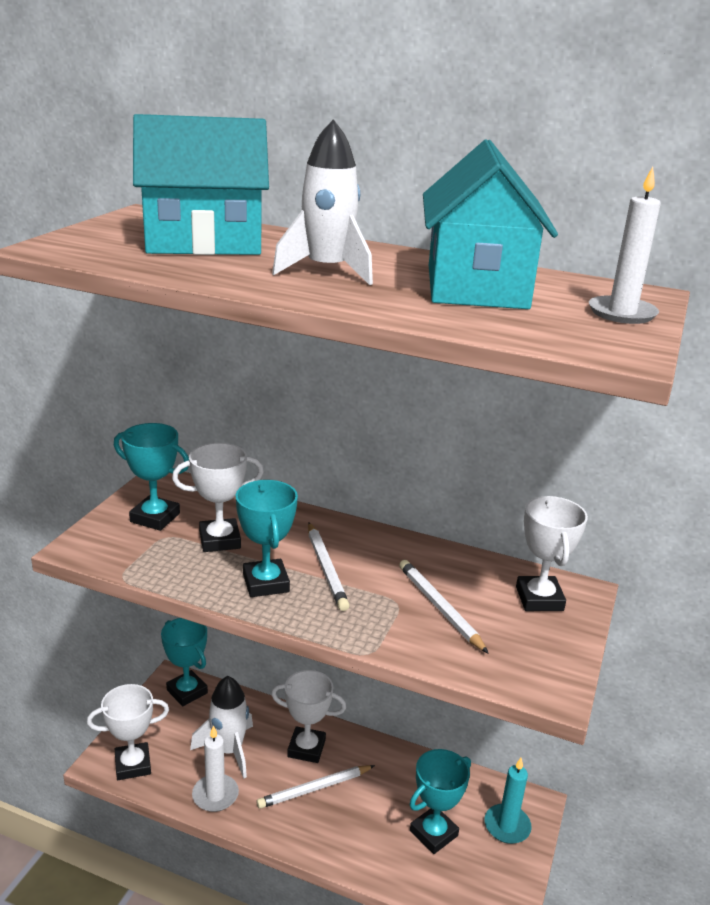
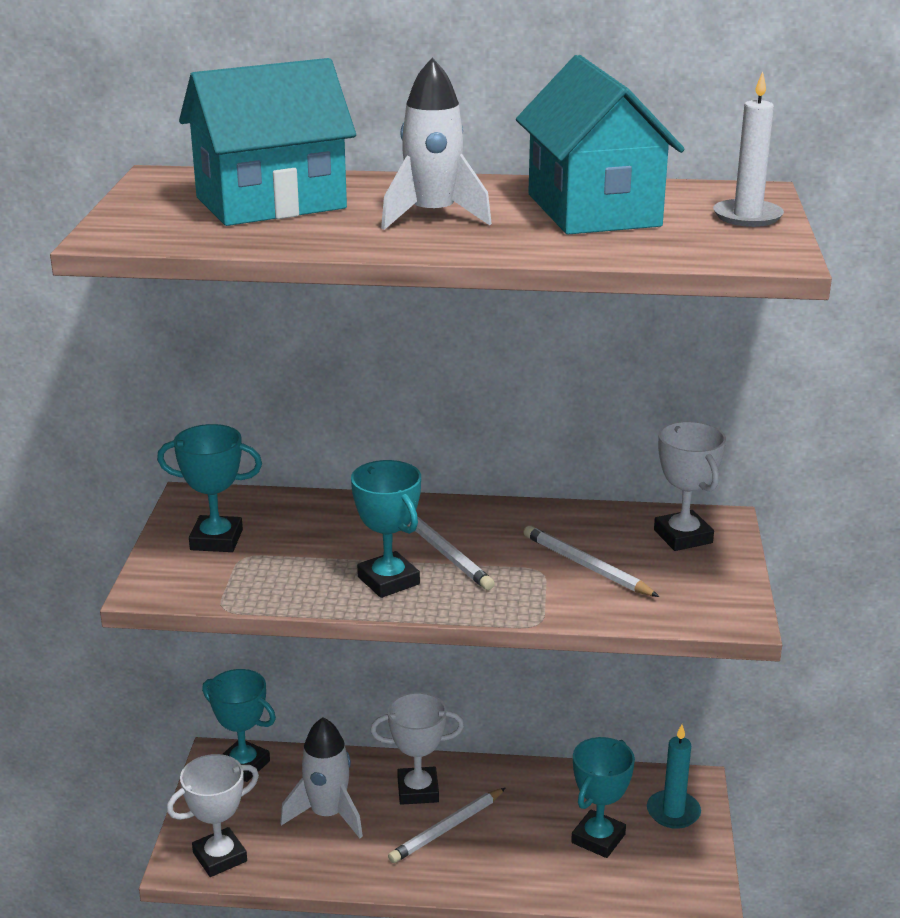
camera: 15 degrees left, 0 degrees up
white trophy [172,443,264,552] -> none
white candle [192,725,239,812] -> none

